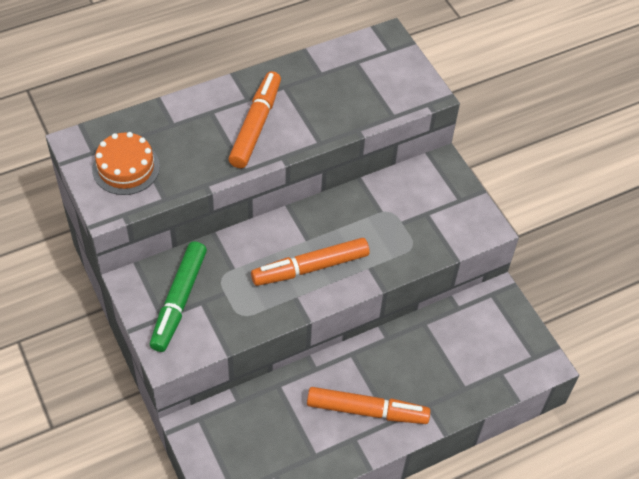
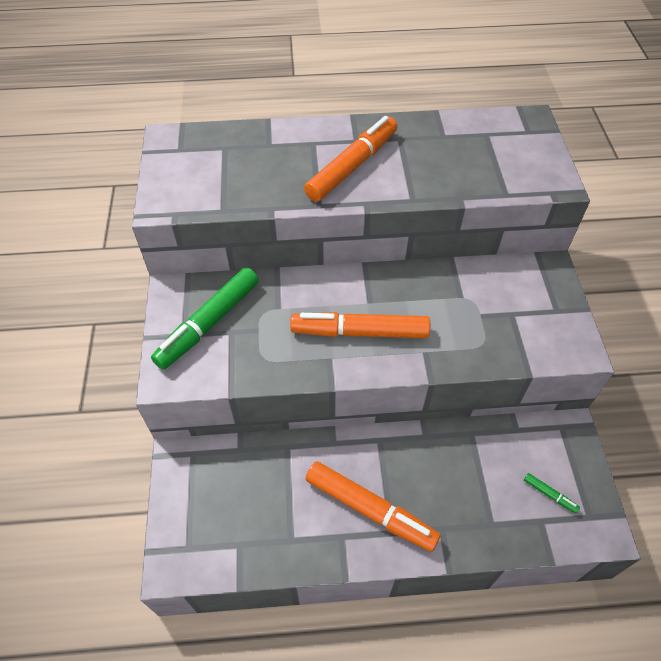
camera: 25 degrees right, 0 degrees up
orange cake [92,132,160,195] -> none
none -> green marker [524,473,580,513]

